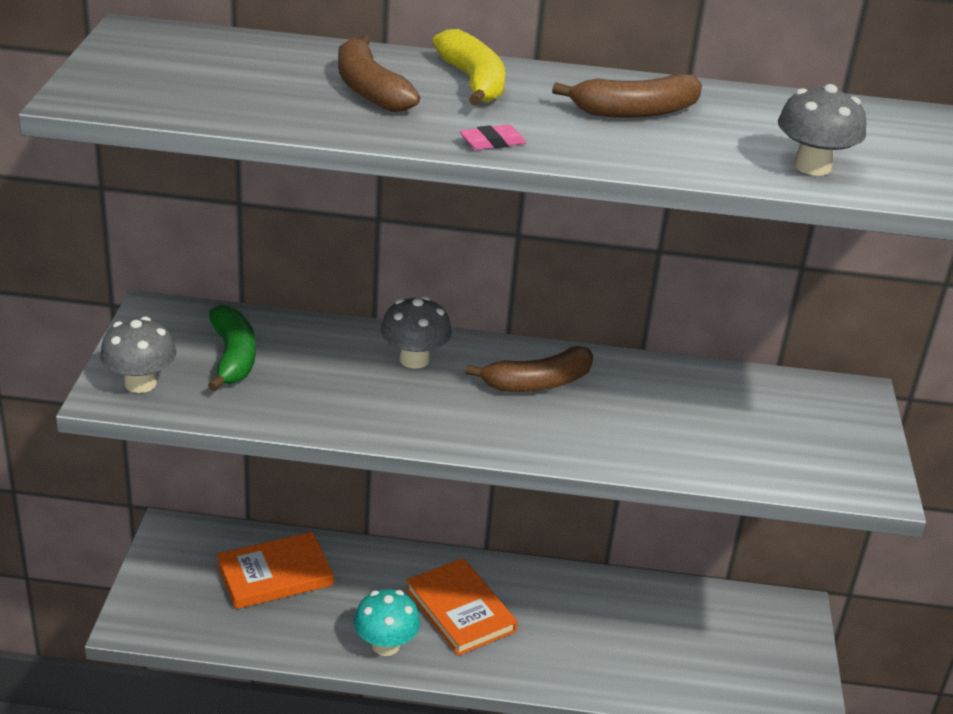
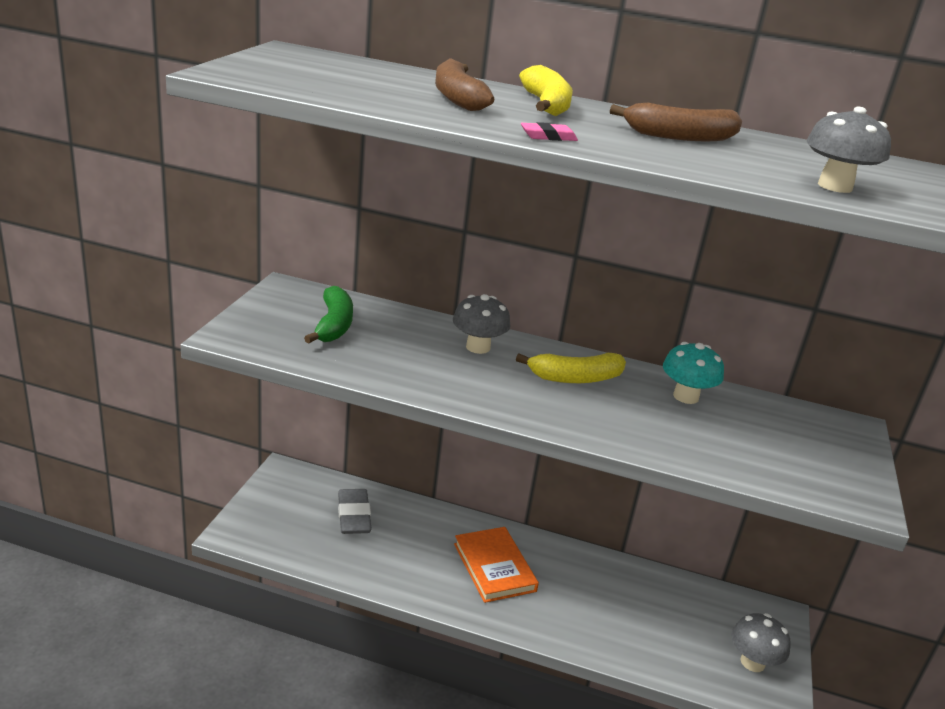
camera: 10 degrees right, 5 degrees down
grey mushroom [100,317,176,393] -> grey mushroom moved to [731,613,790,672]
orange book [217,532,334,609] -> grey eraser [338,489,372,534]
turquoise mushroom [354,589,420,656] -> turquoise mushroom moved to [663,342,724,404]
brown banana [465,346,593,392] -> yellow banana [516,353,626,383]

